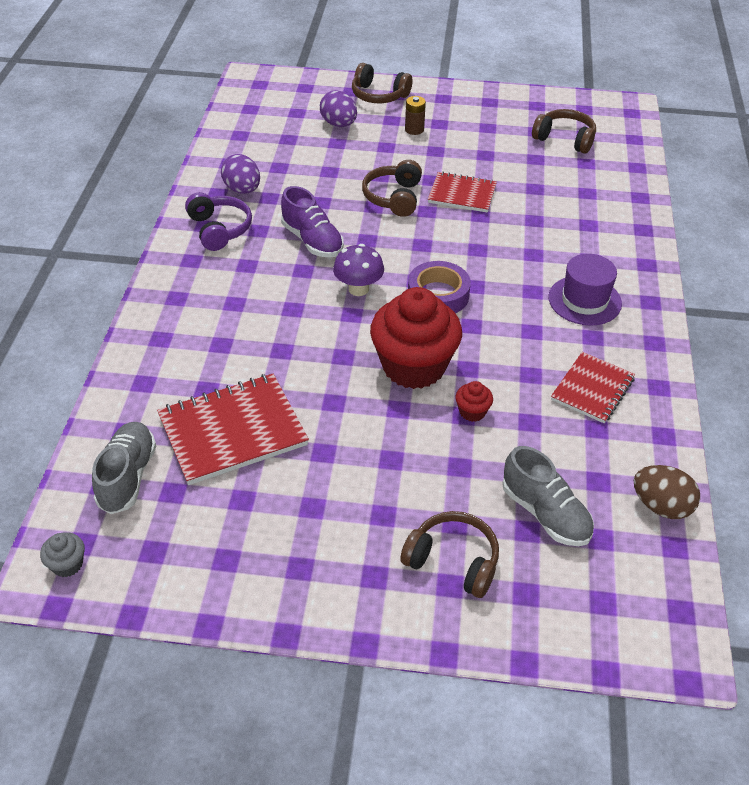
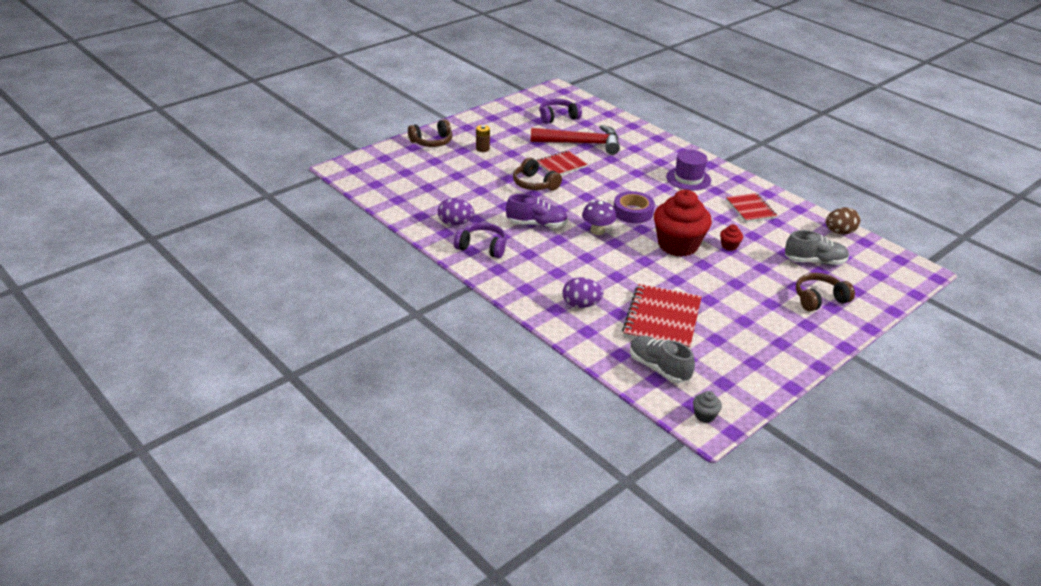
camera: 50 degrees left, 10 degrees down
purple egg [320,90,357,127] -> purple egg moved to [562,278,604,308]
brown headphones [532,109,596,154] -> purple headphones [539,99,582,124]
none -> red hammer [531,125,620,155]

